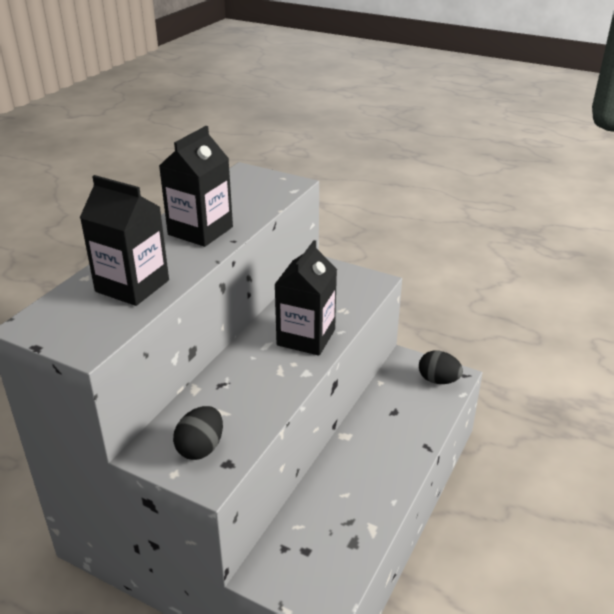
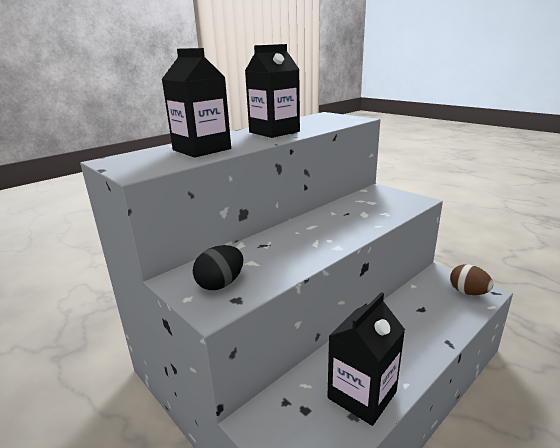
camera: 20 degrees right, 10 degrees down
black carton [274,240,337,356] -> black carton moved to [327,292,405,426]
black egg [419,350,463,384] -> brown egg [450,264,493,295]

